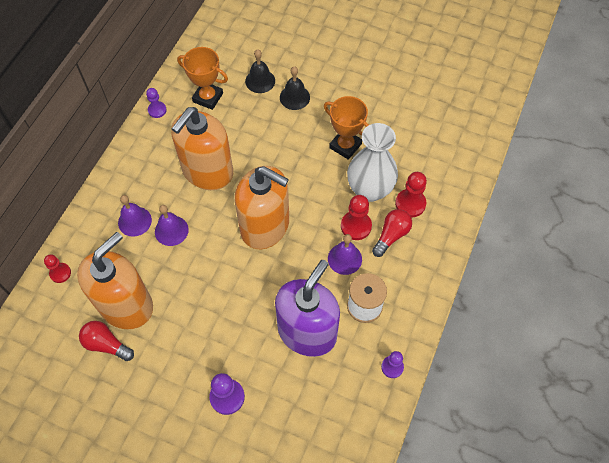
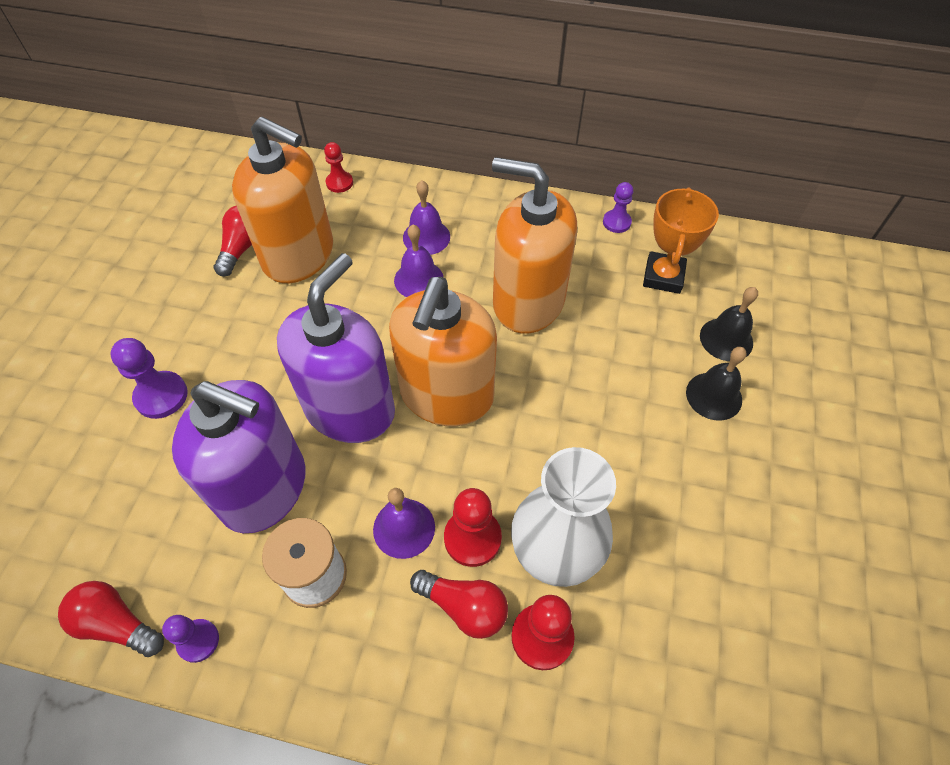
camera: 80 degrees right, 5 degrees down
orange trophy [324,96,369,160] -> none
none -> red light bulb [58,581,164,657]
none -> purple soap dispenser [277,253,395,443]

